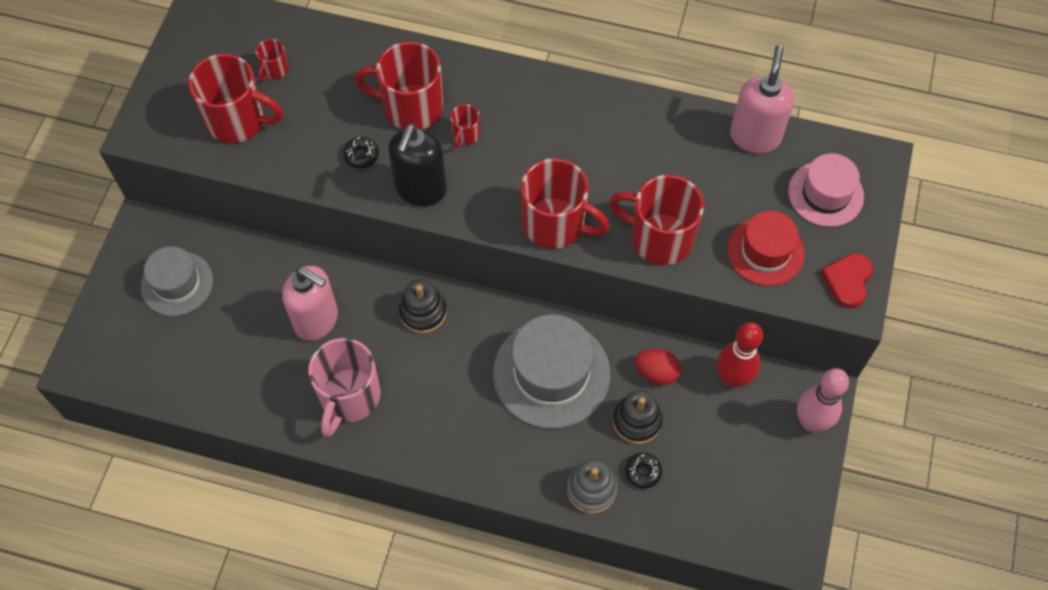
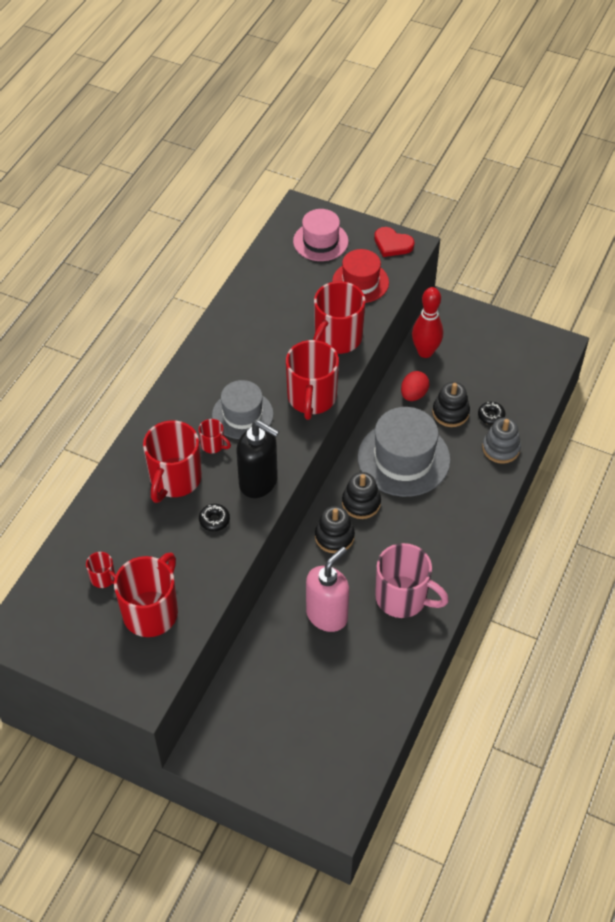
camera: 80 degrees left, 10 degrees down
grey hat [141,246,213,316] -> grey hat moved to [212,380,274,439]
red mug [521,158,610,249] -> red mug turned 150 degrees clockwise [286,340,339,420]
pink soap dispenser [730,45,794,153] -> none
pink bowling pin [797,368,849,432] -> none
none -> black stacking toy [342,472,381,519]

